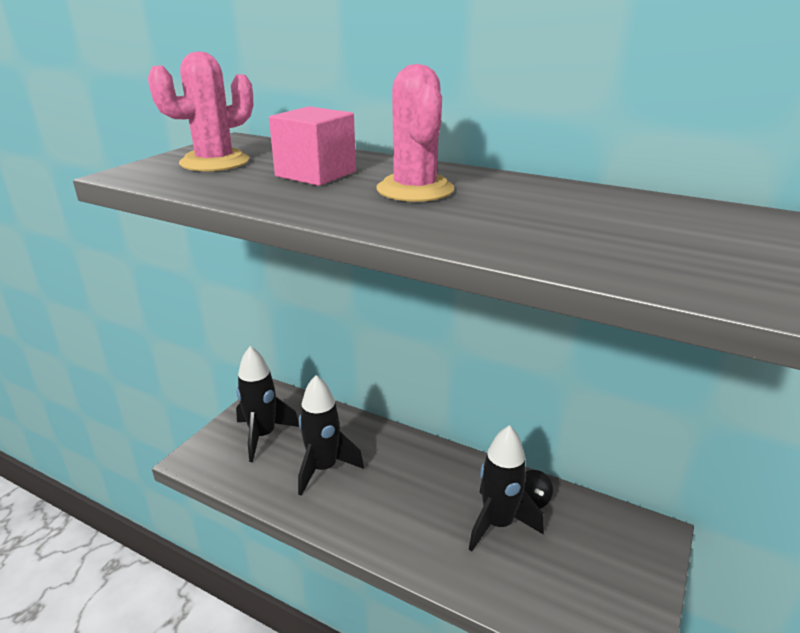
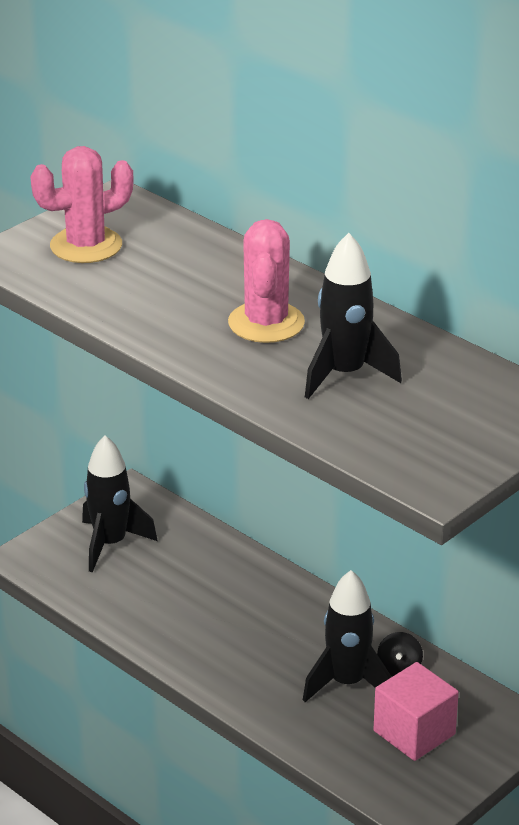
camera: 15 degrees right, 5 degrees up
pink cube [269,106,356,186] -> pink cube moved to [374,662,459,761]
black rocket [298,375,364,496] -> black rocket moved to [305,233,402,399]

